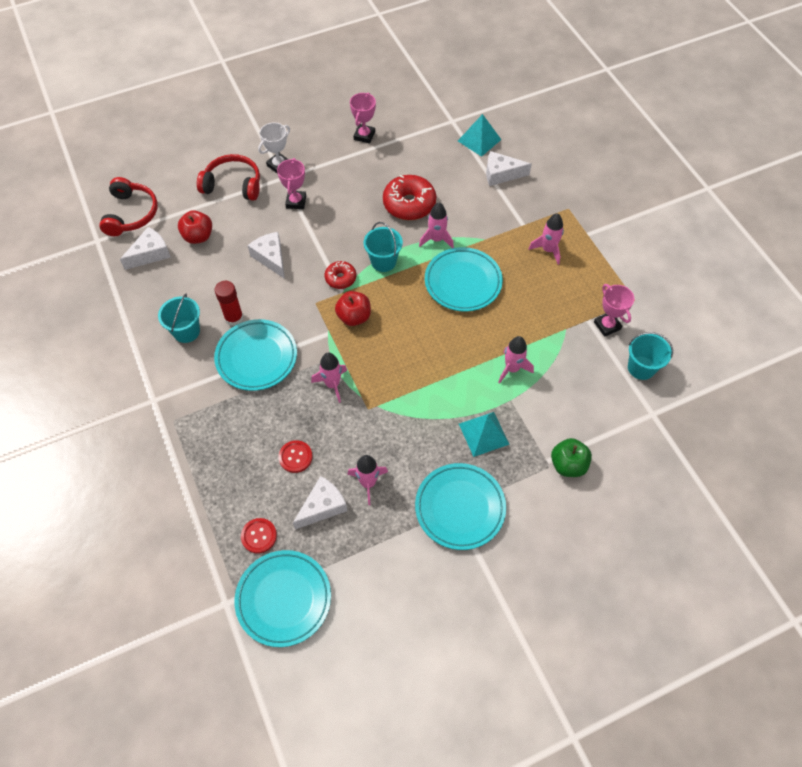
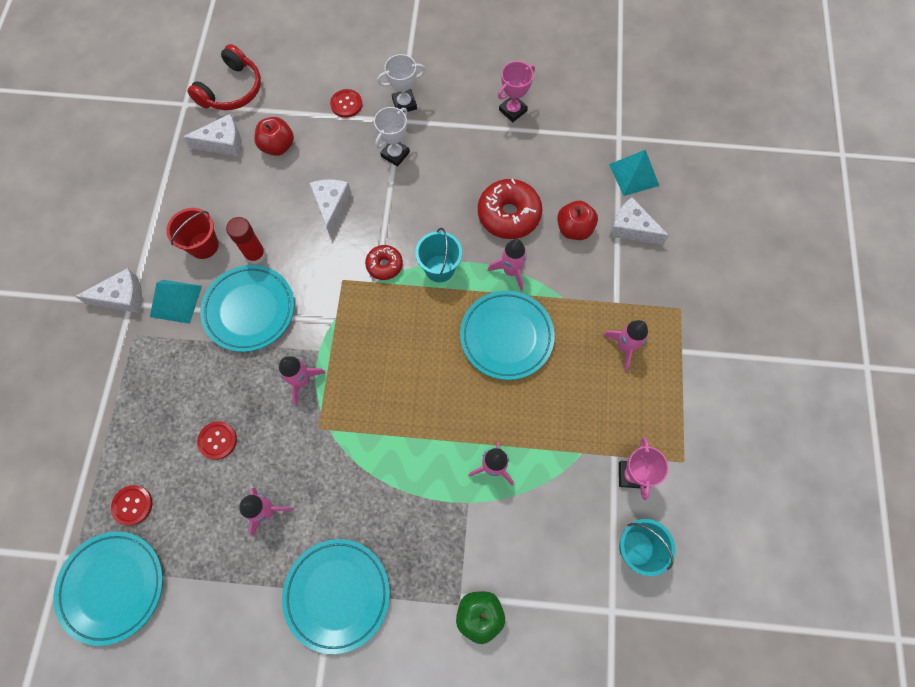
camera: 30 degrees right, 10 degrees up
turquoise bucket [158,294,200,343] -> red bucket [166,208,219,259]
red headphones [197,154,260,201] -> red button [330,89,362,118]
pink trophy [277,158,306,209] -> white trophy [374,107,410,167]
white cheese [293,476,347,529] -> white cheese moved to [75,268,142,313]
red apple [335,291,371,326] -> red apple moved to [557,201,598,240]
turquoise pyramid [459,412,510,457] -> turquoise pyramid moved to [150,280,202,324]

